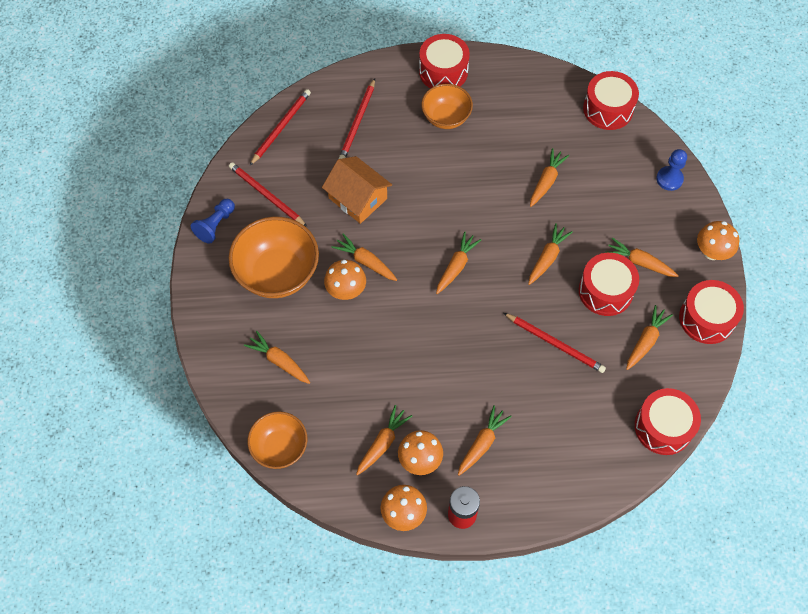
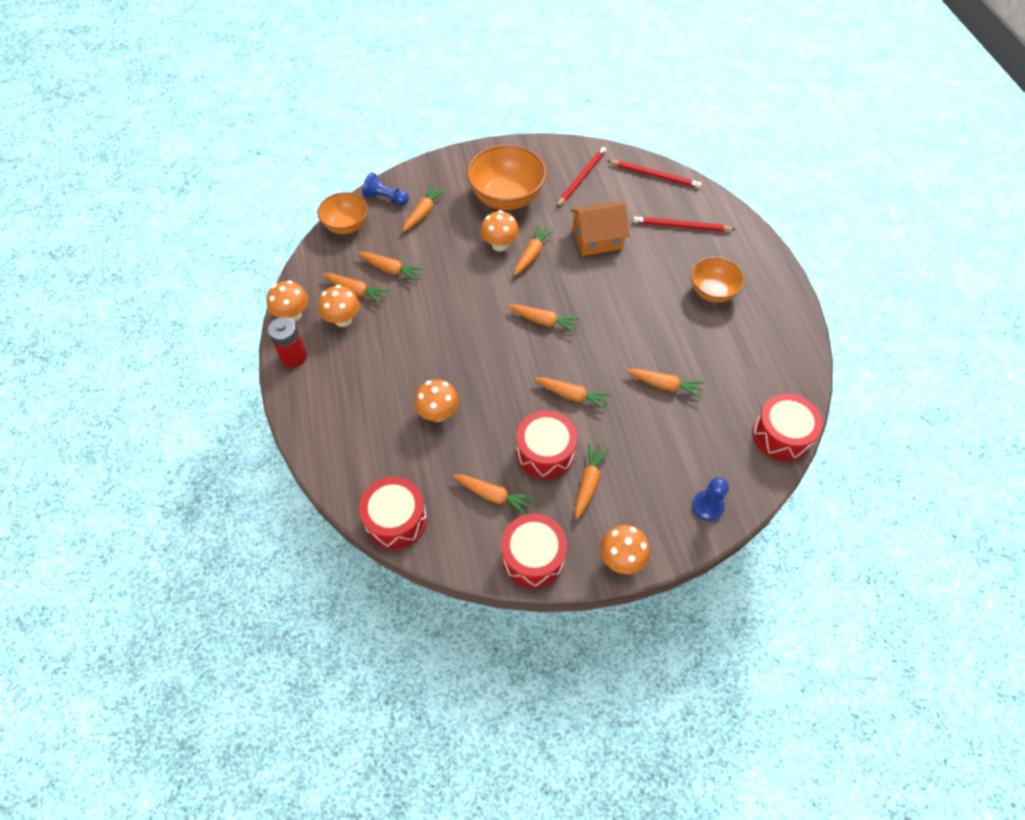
camera: 80 degrees right, 5 degrees down
blue pawn [191,199,235,244] -> blue pawn moved to [362,172,409,205]
orange house [322,156,392,224] -> orange house turned 45 degrees clockwise [571,202,629,256]
red drum [419,34,470,89] -> none
orange carrot [458,405,512,476] -> orange carrot moved to [358,252,424,282]
red pencil [504,313,606,373] -> none
none -> orange mushroom [414,379,459,422]

